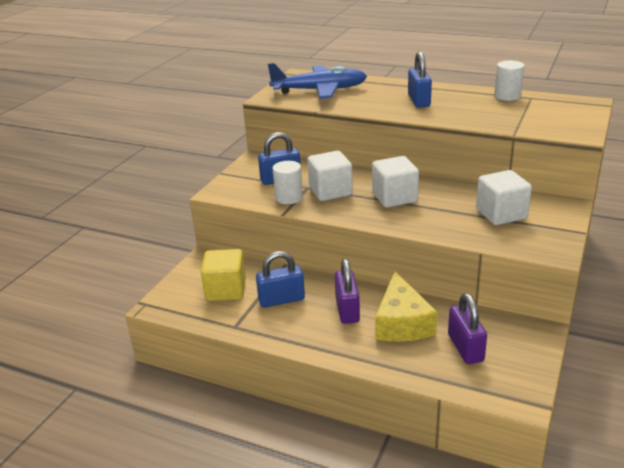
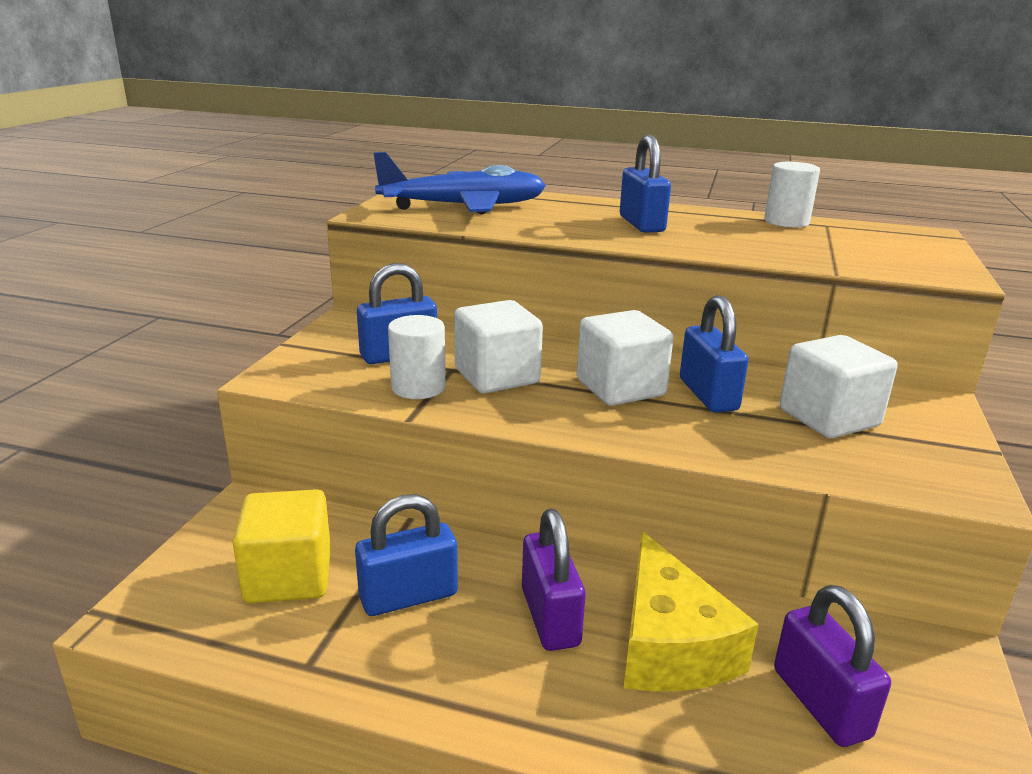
camera: 10 degrees left, 5 degrees down
none -> blue padlock [680,295,748,413]

